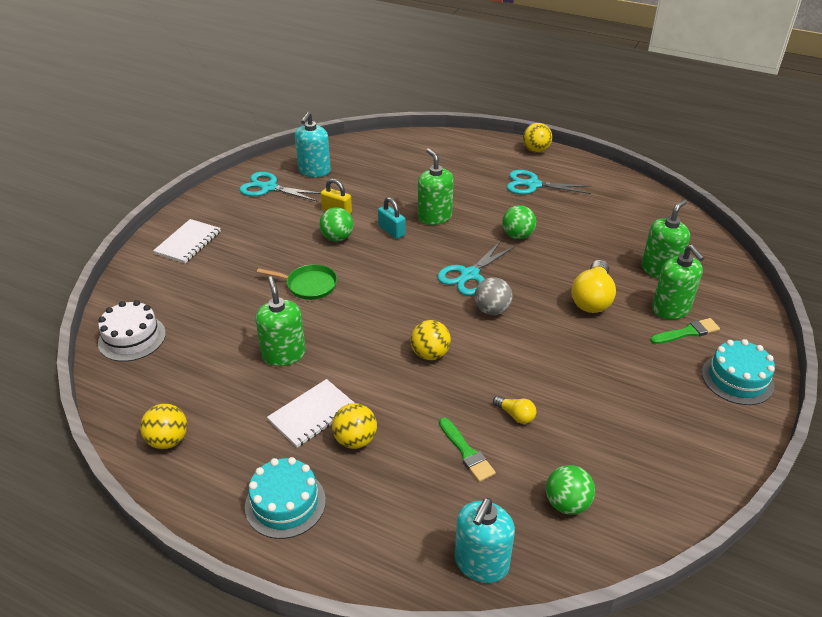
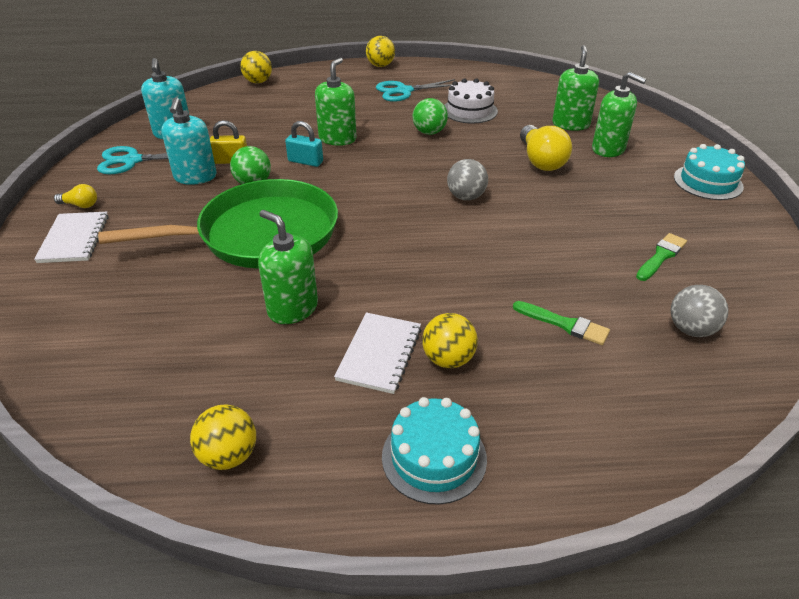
camera: 30 degrees left, 0 degrees up
white cake [98,300,166,362] -> white cake moved to [444,78,498,124]
green pan [257,264,337,300] -> green pan [98,179,338,269], size x2.27
yellow ball [410,320,451,360] -> yellow ball moved to [240,51,272,83]
green soap dispenser [418,148,454,225] -> green soap dispenser turned 75 degrees clockwise [315,58,357,146]
turquoise scissors [437,241,515,296] -> none
turquoise soap dispenser [455,498,515,583] -> turquoise soap dispenser moved to [161,97,216,185]
yellow light bulb [493,396,536,424] -> yellow light bulb moved to [54,184,97,208]
green ball [546,465,595,515] -> grey ball [671,285,728,337]
green brush [650,318,720,344] -> green brush moved to [636,233,687,281]

